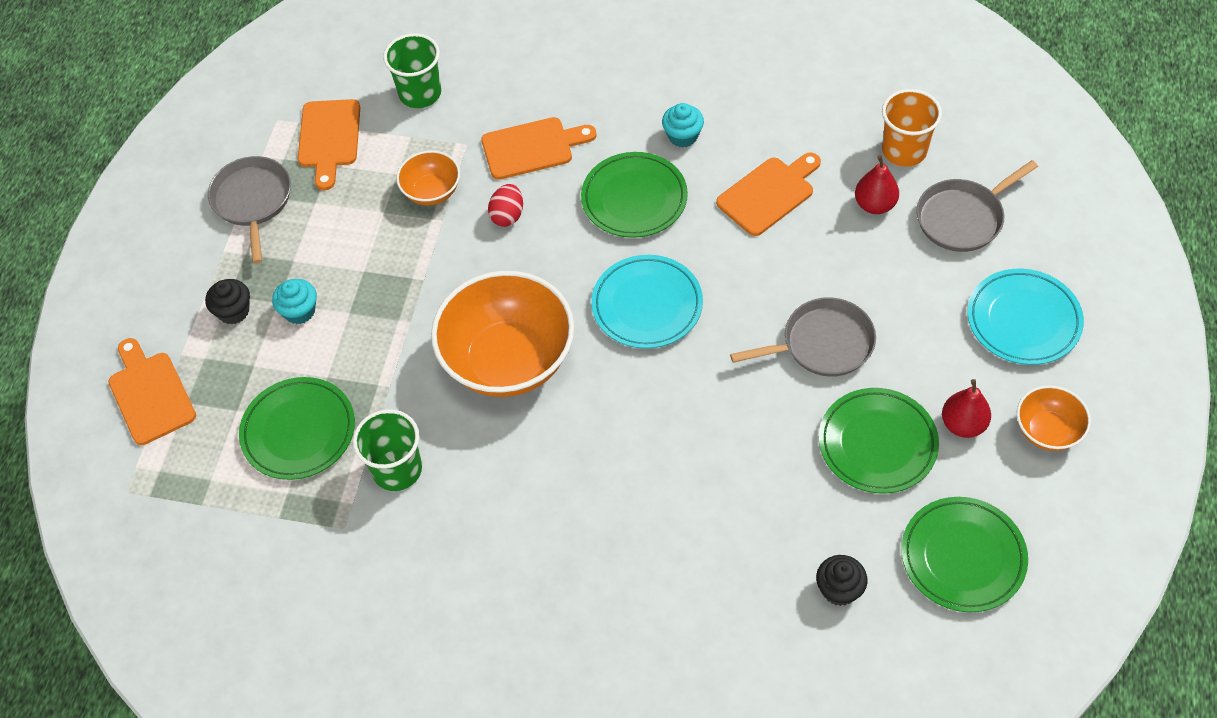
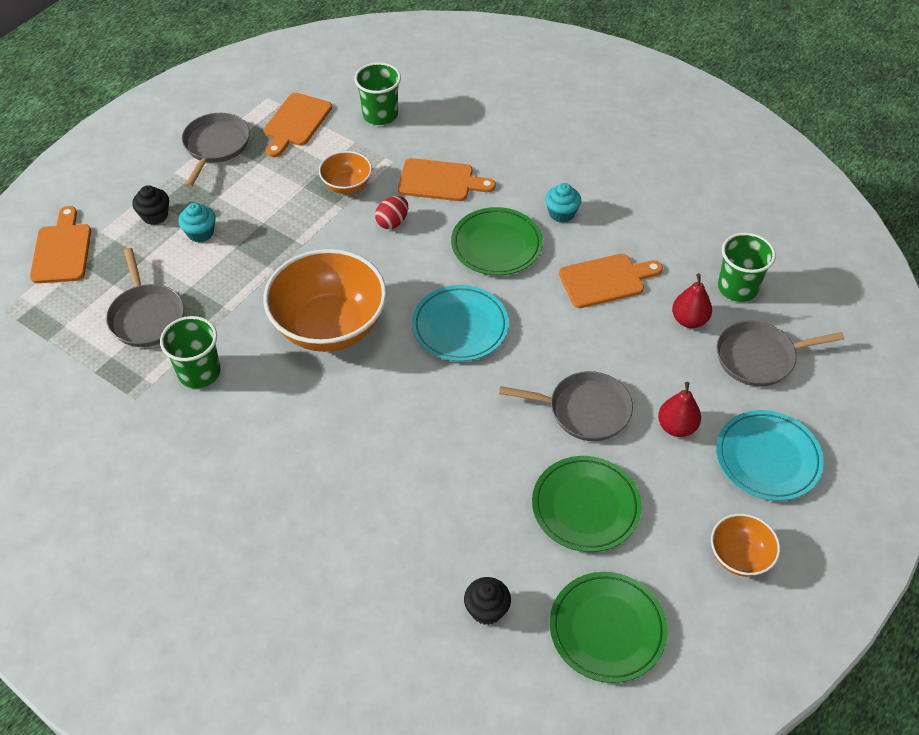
camera: 20 degrees right, 5 degrees down
green plate [239,377,355,480] -> grey pan [106,248,184,347]
orange cup [882,89,942,167] -> green cup [718,232,776,302]
red pear [942,379,991,438] -> red pear moved to [658,382,701,437]

